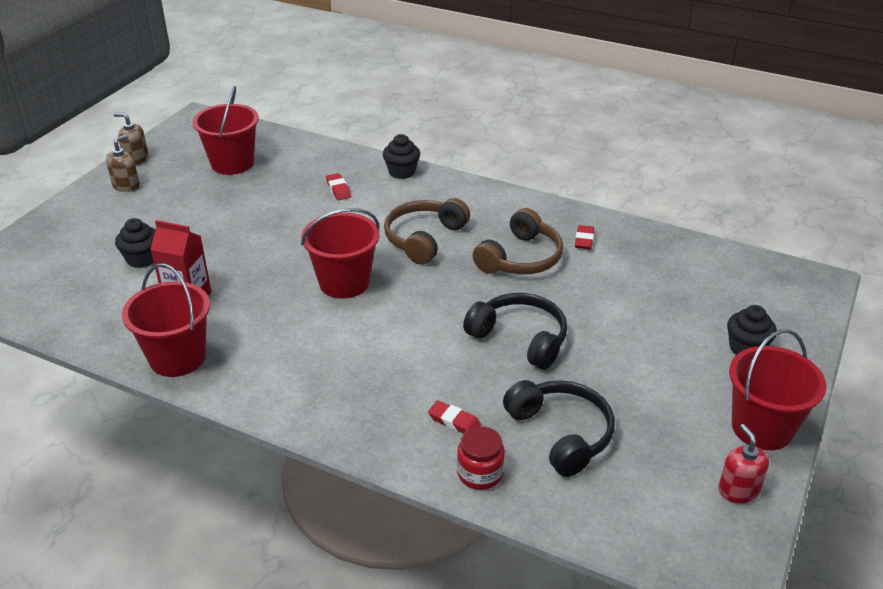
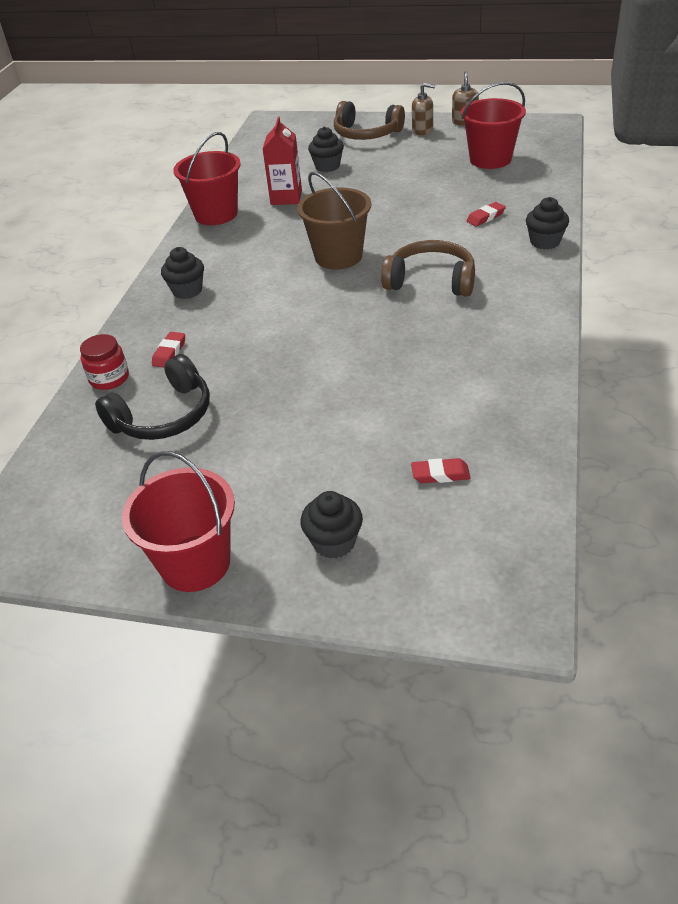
camera: 80 degrees right, 5 degrees up
red bucket [301,208,379,299] -> brown bucket [297,172,371,270]
black headphones [463,293,567,369] -> none
brown headphones [473,208,563,274] -> brown headphones moved to [334,101,405,140]
red eraser [575,225,594,249] -> red eraser moved to [411,458,471,483]
red soap dispenser [718,424,769,503] -> none
none -> black cupcake [161,247,204,299]

